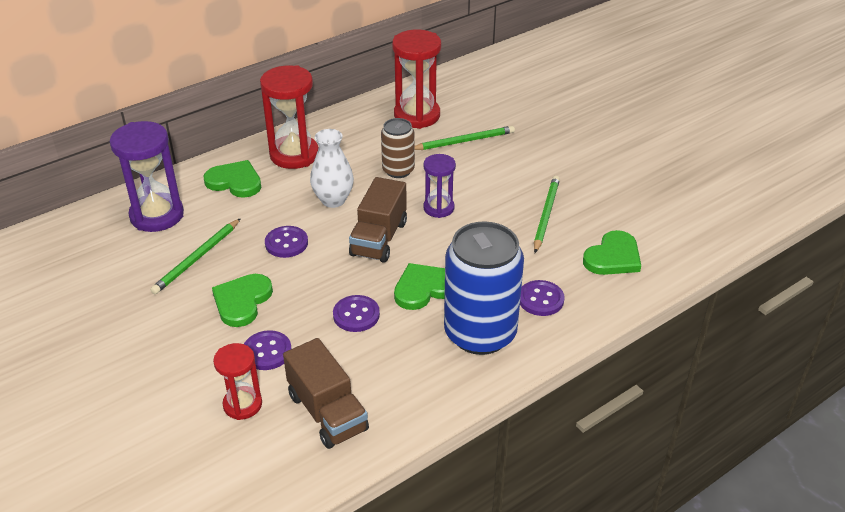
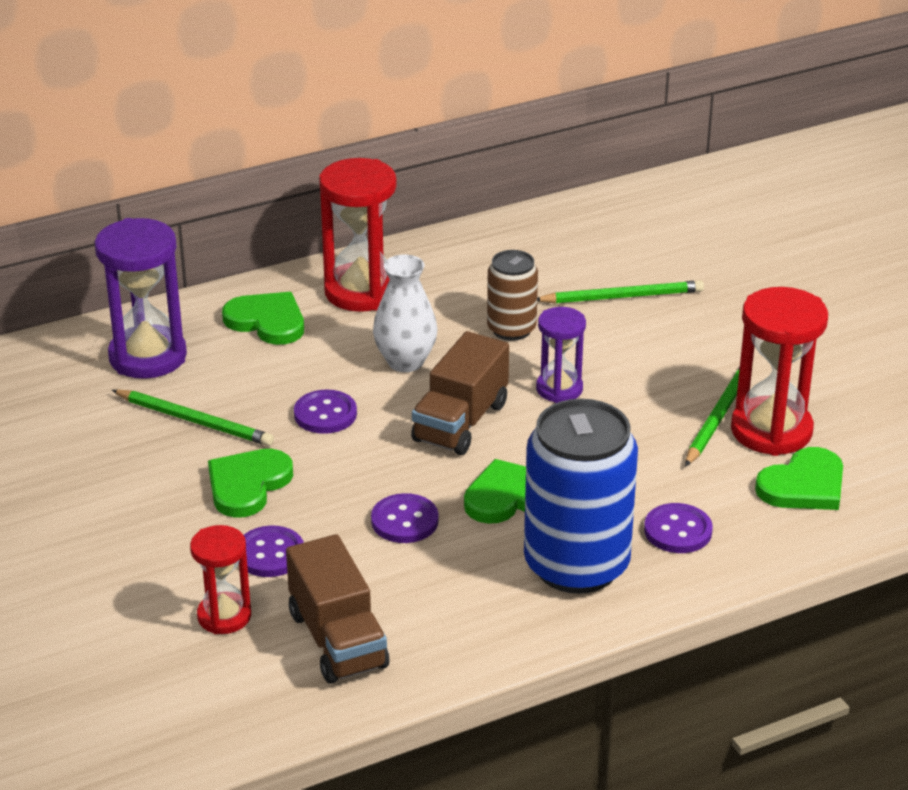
camera: 10 degrees right, 5 degrees down
green pencil [150,218,241,294] -> green pencil turned 105 degrees counterclockwise [112,389,274,446]
red hourglass [392,30,441,129] -> red hourglass moved to [731,287,828,456]

